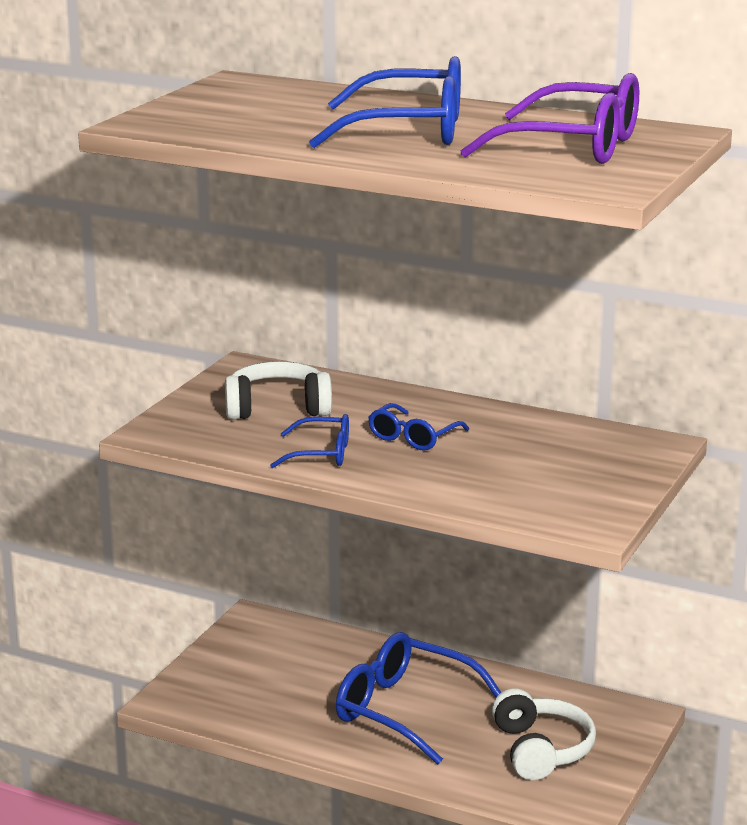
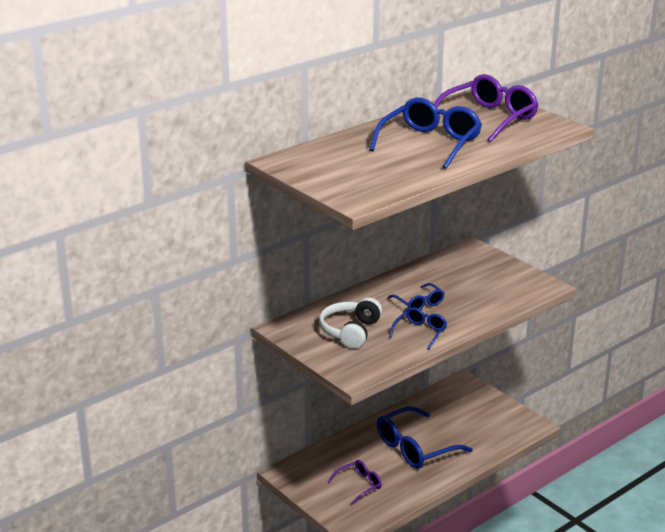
camera: 65 degrees left, 5 degrees up
white headphones [492,688,596,780] -> none
none -> purple glasses [327,460,382,505]

